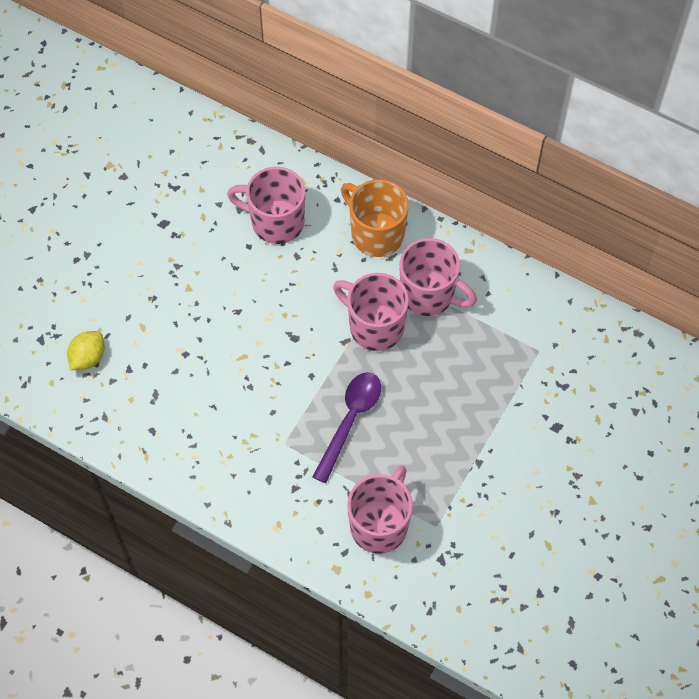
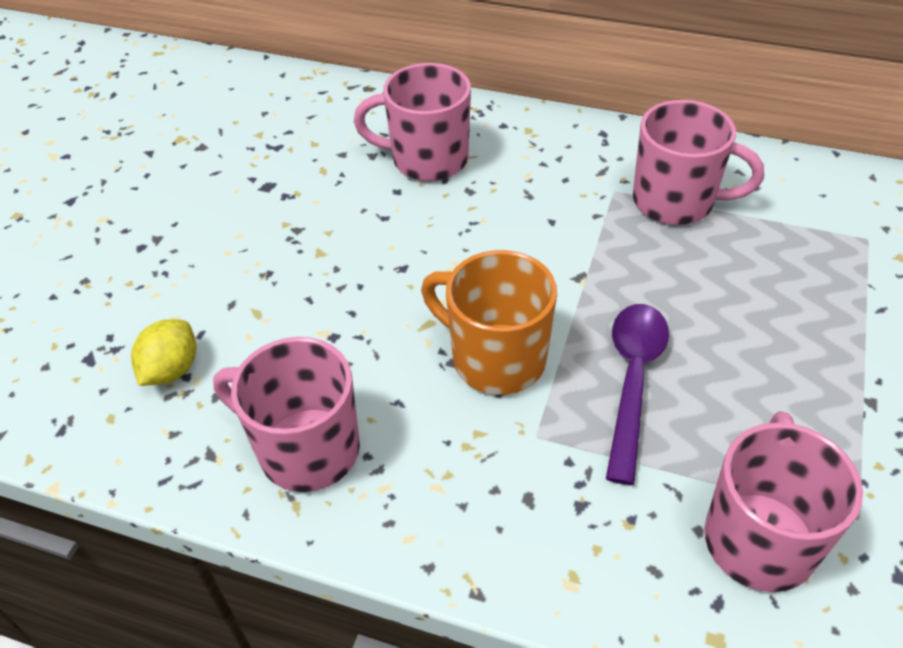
camera: 10 degrees left, 15 degrees down
pink mug [333,273,409,351] -> pink mug moved to [213,337,360,492]
orange mug [341,180,409,257] -> orange mug moved to [421,250,557,395]

